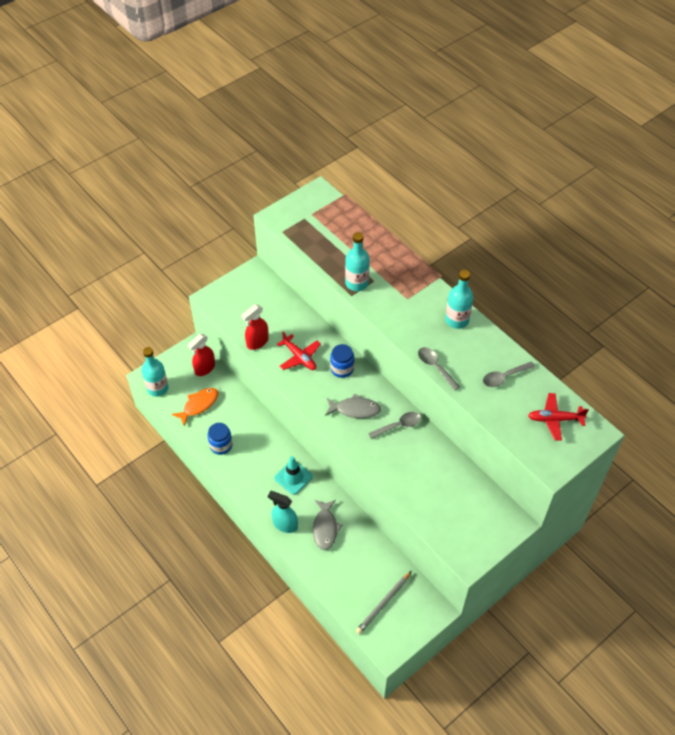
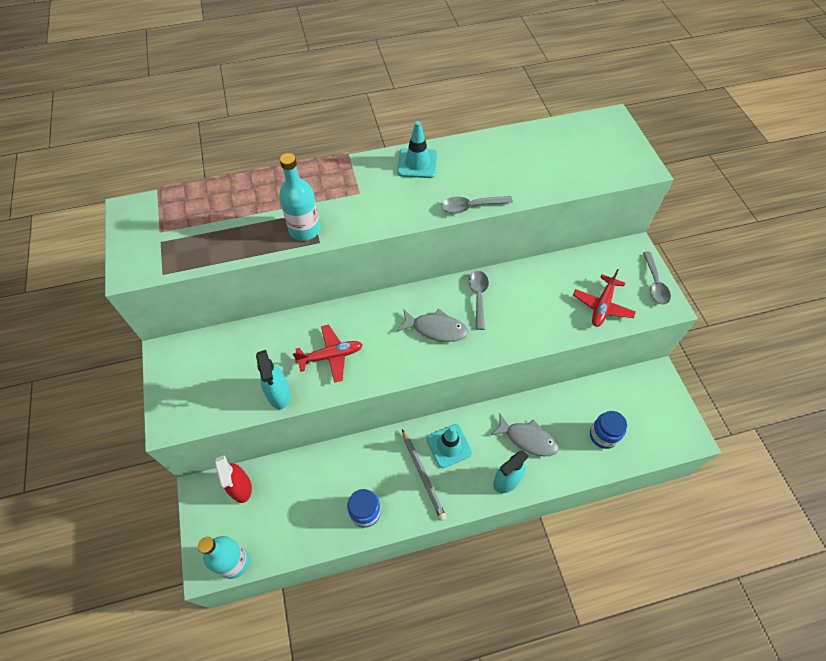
camera: 65 degrees left, 5 degrees up
orange fish [171,388,218,426] -> none
red spray bottle [241,304,269,350] -> turquoise spray bottle [256,350,291,409]
grey fish [325,393,381,418] -> grey fish turned 75 degrees clockwise [397,309,468,342]
blue jar [330,344,354,378] -> blue jar moved to [590,411,627,449]
grey pencil [356,571,412,634] -> grey pencil moved to [402,429,447,521]
turquoise bottle [445,270,473,329] -> turquoise traffic cone [397,121,437,178]
grey spoon [483,362,535,387] -> grey spoon moved to [643,252,671,305]
red plane [528,393,589,441] -> red plane moved to [573,269,636,327]

